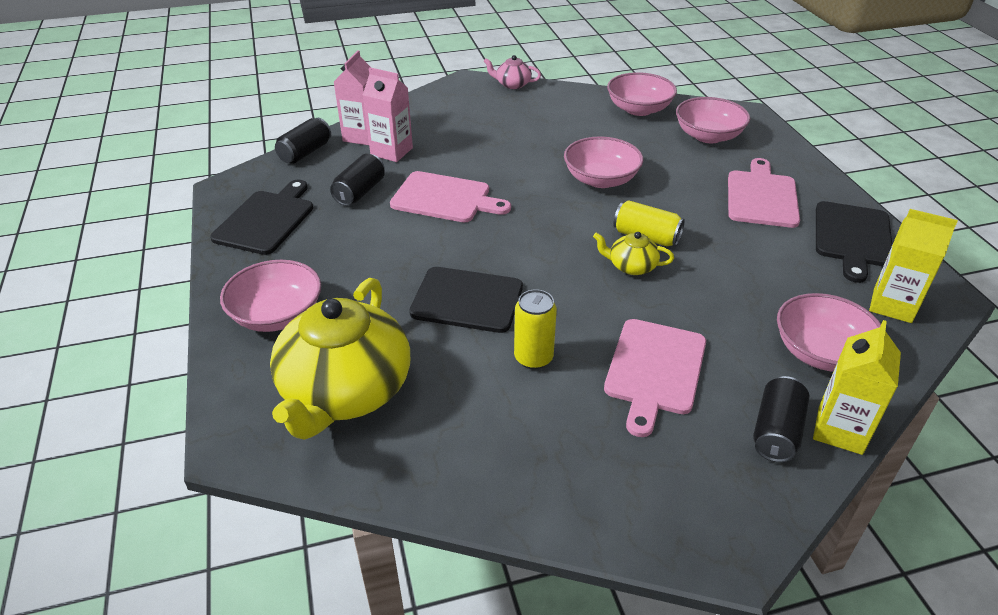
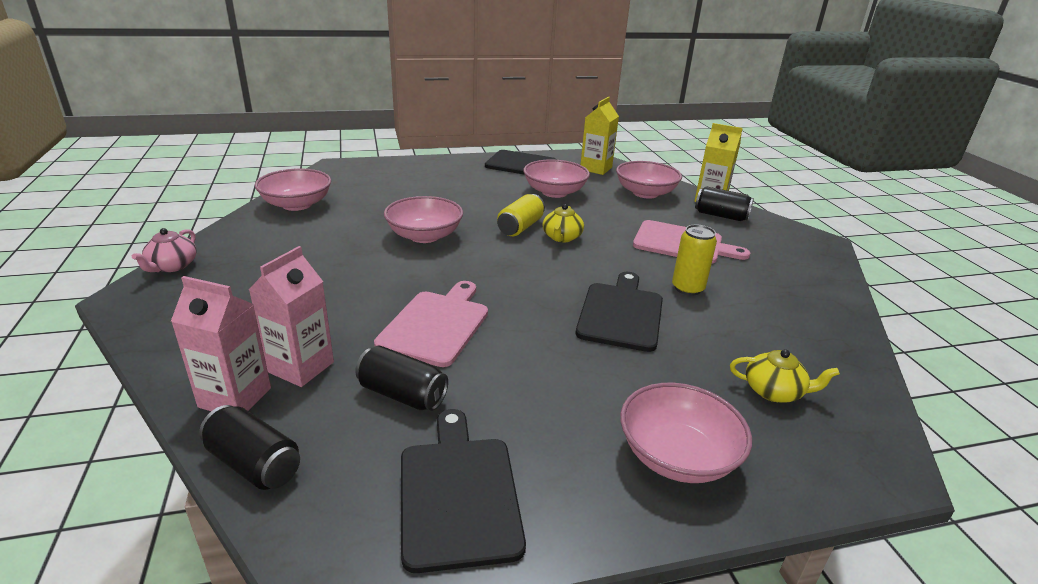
camera: 90 degrees left, 10 degrees down
black cutting board [210,180,313,255] -> black cutting board turned 60 degrees clockwise [401,409,526,573]
yellow teapot [270,278,410,440] -> yellow teapot [730,349,840,403], size x0.44
pink bowl [676,97,750,143] -> pink bowl moved to [523,159,590,198]
pink cutting board [728,158,800,228] -> none

